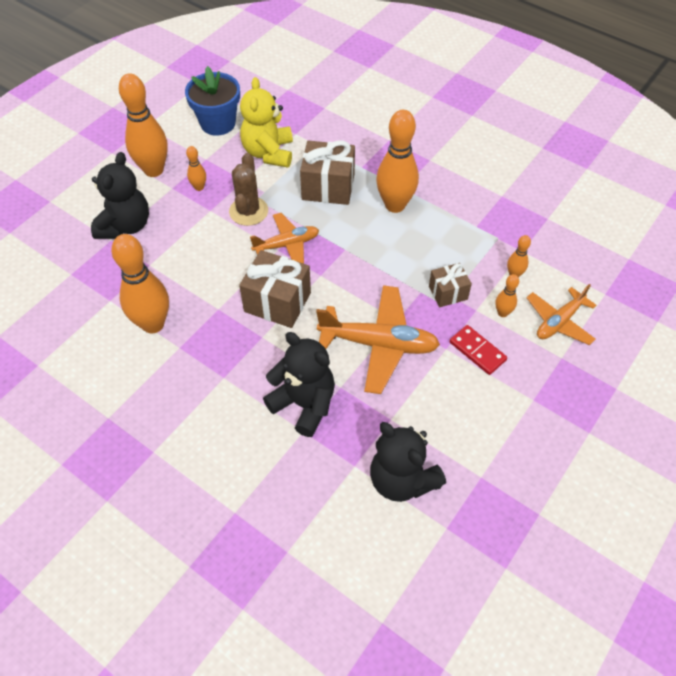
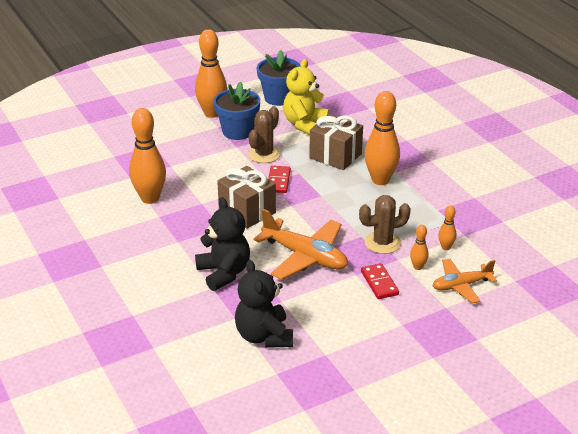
camera: 25 degrees right, 20 degrees down
black teddy bear [91,152,149,239] -> none
orange bowling pin [186,146,206,191] -> blue flower pot [213,82,260,140]
orange plane [250,213,319,264] -> red domino [268,166,291,193]
brown gift [429,263,472,307] -> brown cactus [359,195,411,254]

